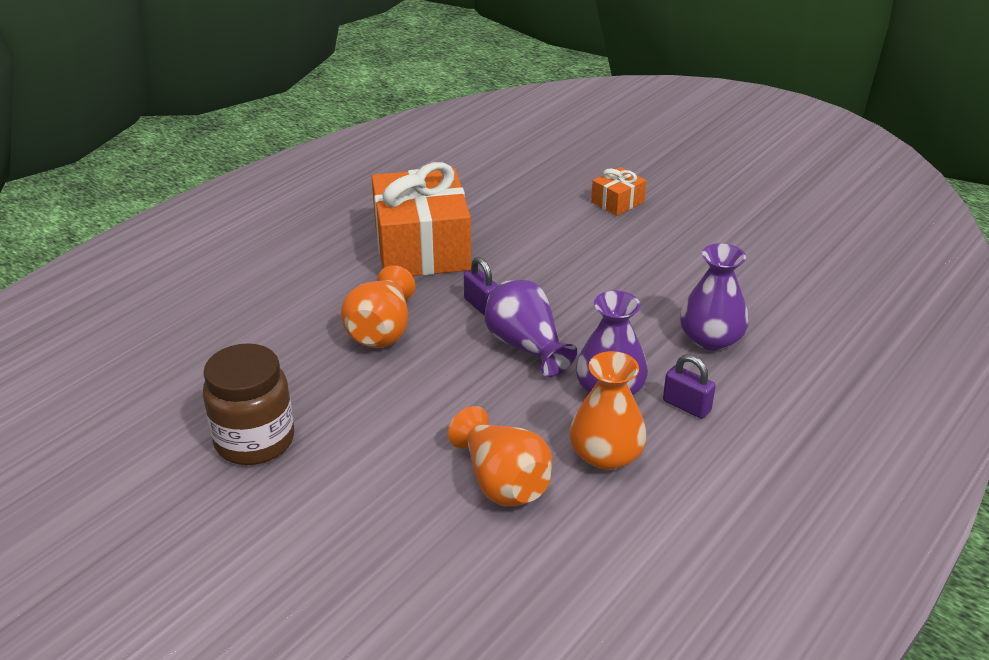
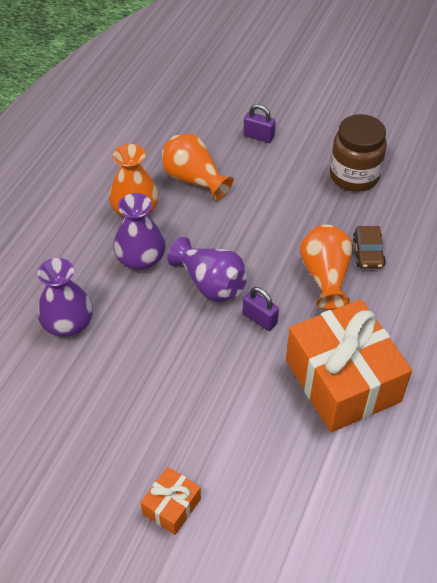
camera: 165 degrees right, 15 degrees up
purple padlock [663,354,716,419] -> purple padlock moved to [243,104,276,143]
none -> brown car [353,226,386,269]

